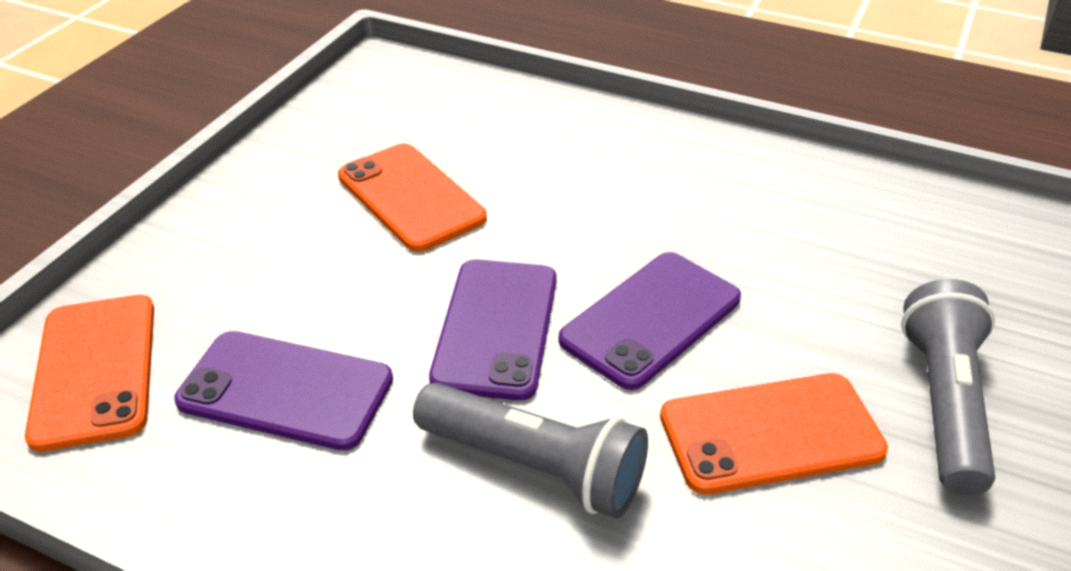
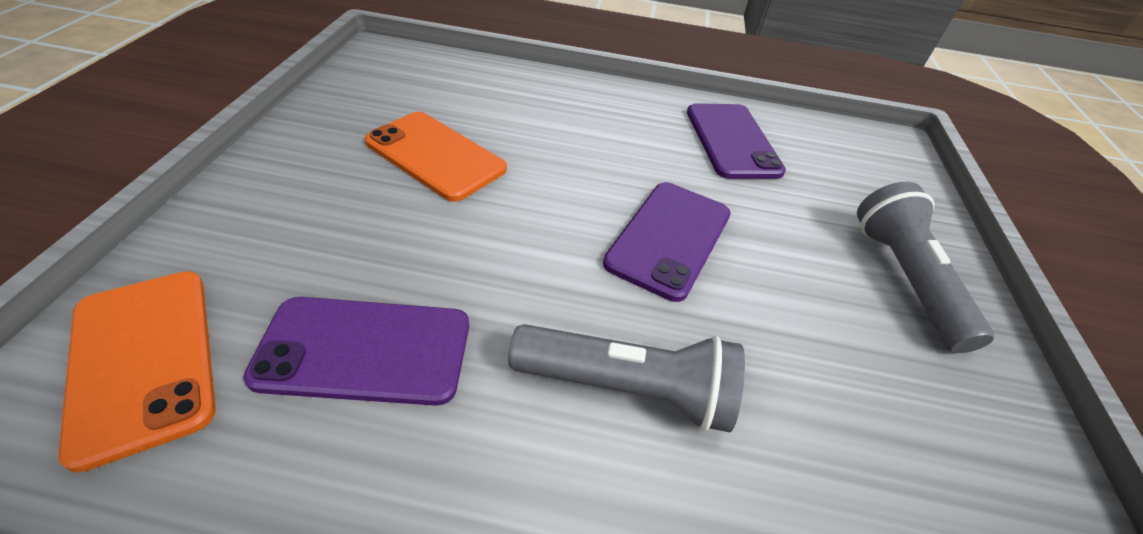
camera: 20 degrees left, 5 degrees up
purple phone [429,259,557,401] -> purple phone moved to [687,103,786,179]
orange phone [660,373,888,495] -> none

